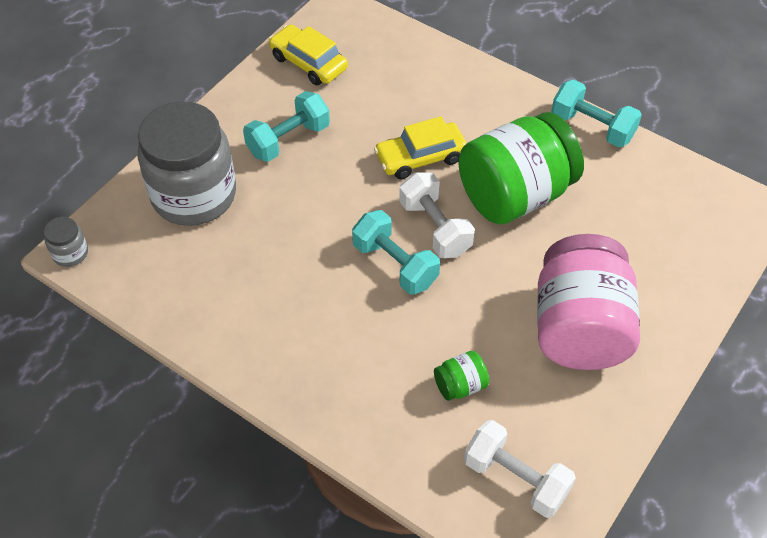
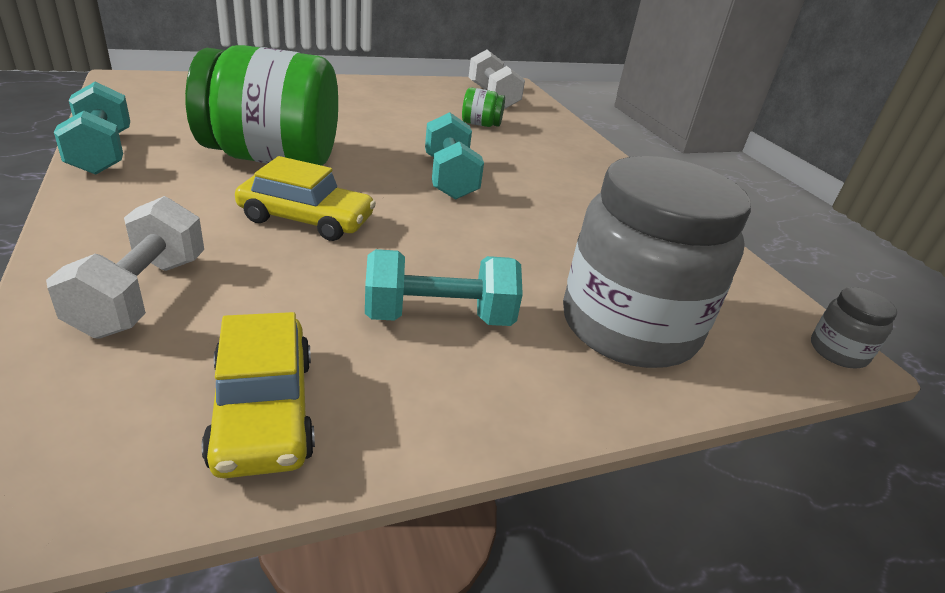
camera: 150 degrees left, 20 degrees down
white dumbbell [399,172,475,258] -> white dumbbell moved to [46,196,204,339]
pink jar [537,234,640,370] -> none

